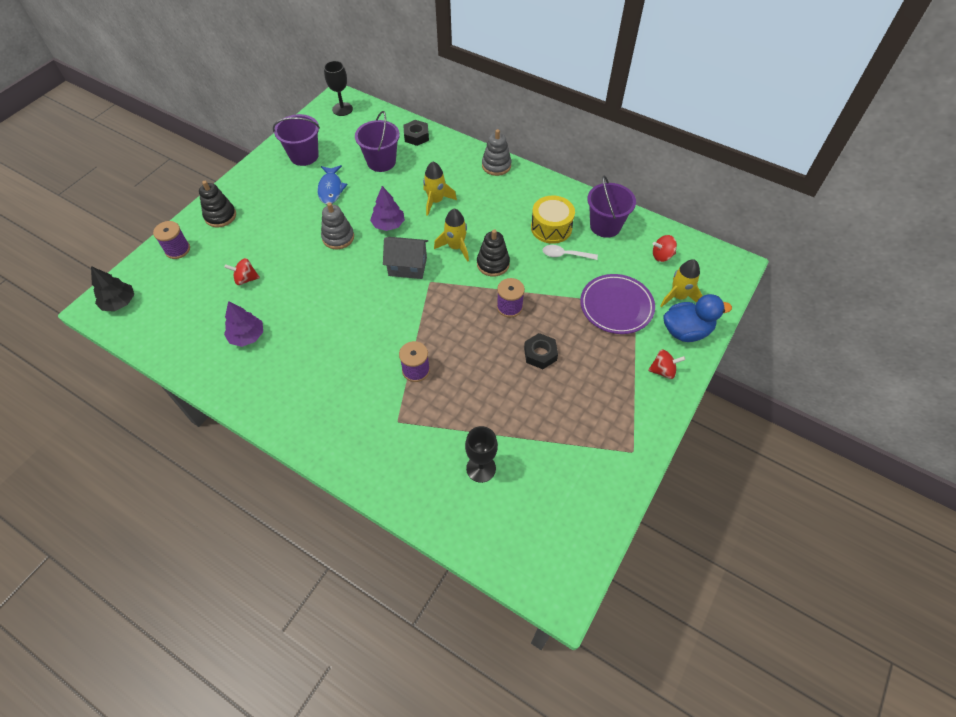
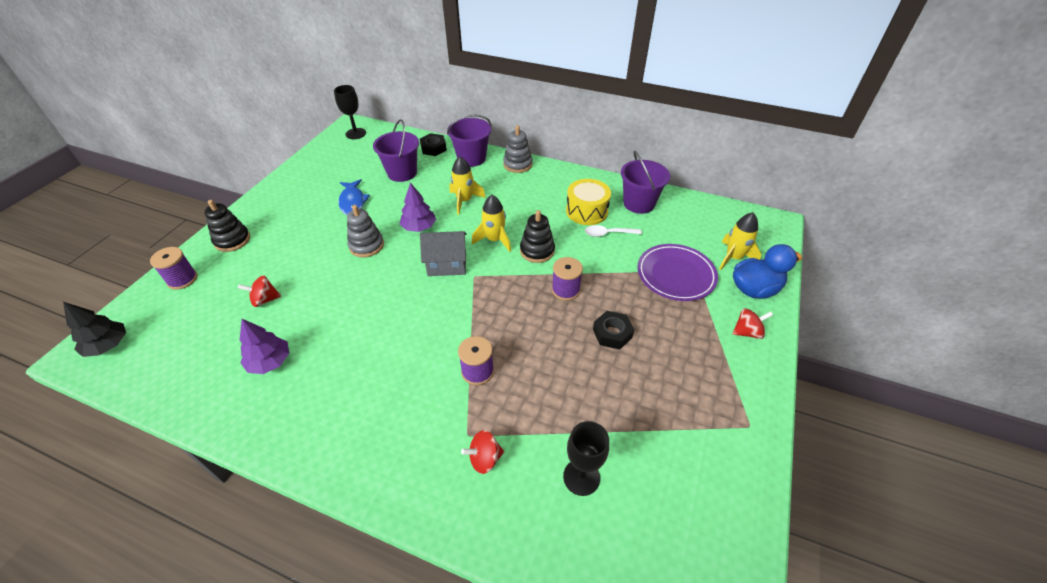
camera: 10 degrees left, 10 degrees down
purple bucket [273,114,320,166] -> purple bucket moved to [447,115,491,167]
red spinning top [653,235,677,262] -> red spinning top moved to [461,430,504,474]

